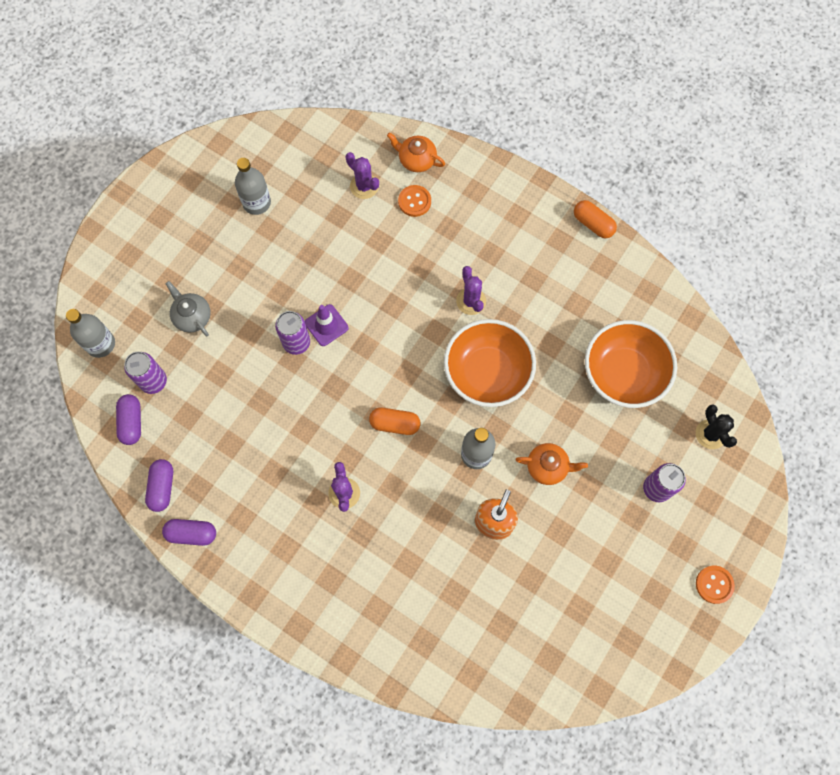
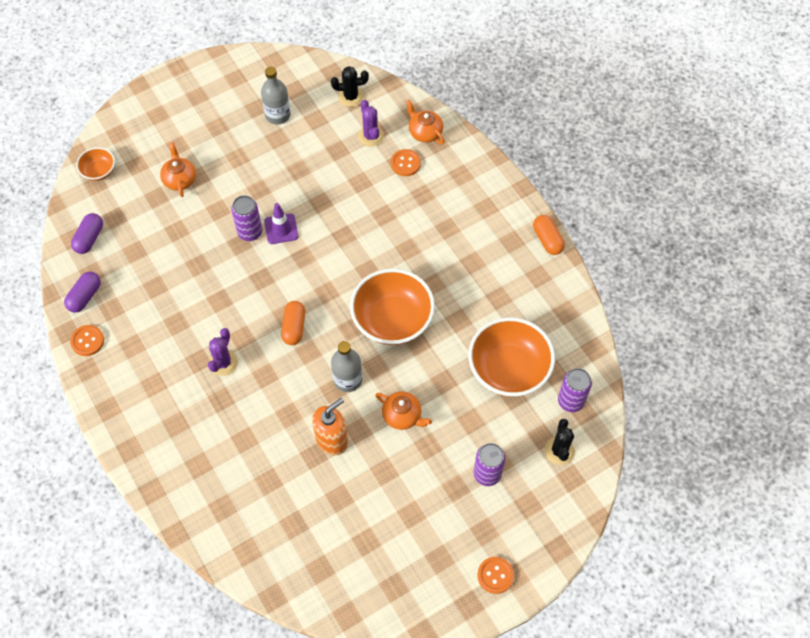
camera: 25 degrees right, 10 degrees down
grey bottle [66,309,115,358] -> orange bowl [76,147,115,181]
purple can [124,352,167,394] -> purple can moved to [558,368,592,412]
purple capsule [162,519,216,546] -> orange button [70,325,104,356]
grey teapot [165,281,211,336] -> orange teapot [160,142,196,197]
orange capsule [369,408,420,435] -> orange capsule turned 60 degrees clockwise [281,301,305,345]
purple cactus [456,266,486,315] -> none
none -> black cactus [331,66,369,107]

